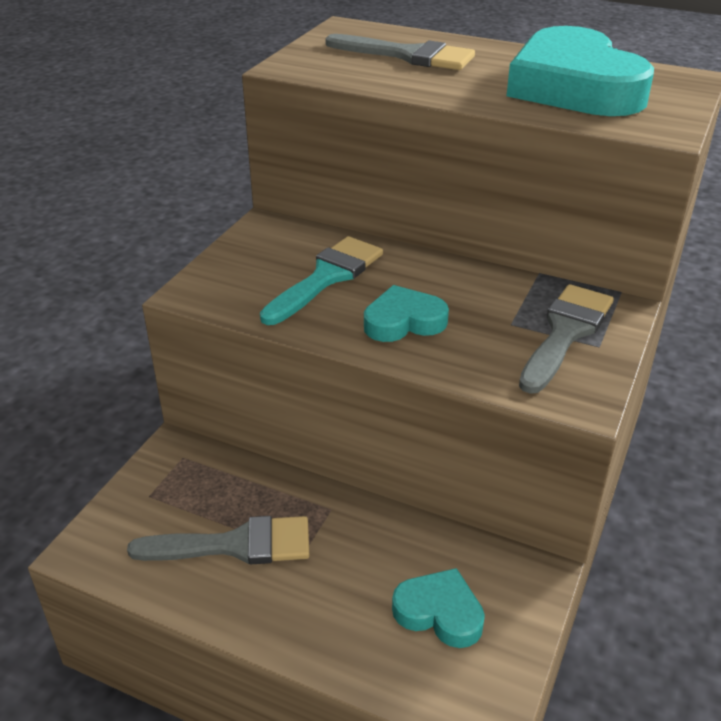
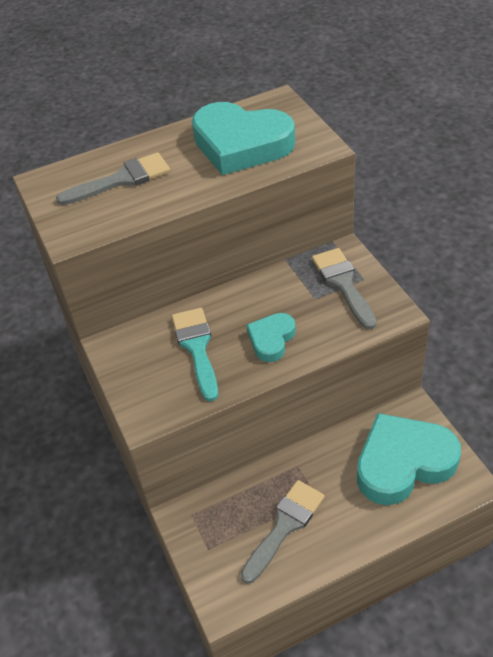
camera: 45 degrees left, 10 degrees up
turquoise heart [392,568,485,648] -> turquoise heart [357,413,461,505], size x1.95

